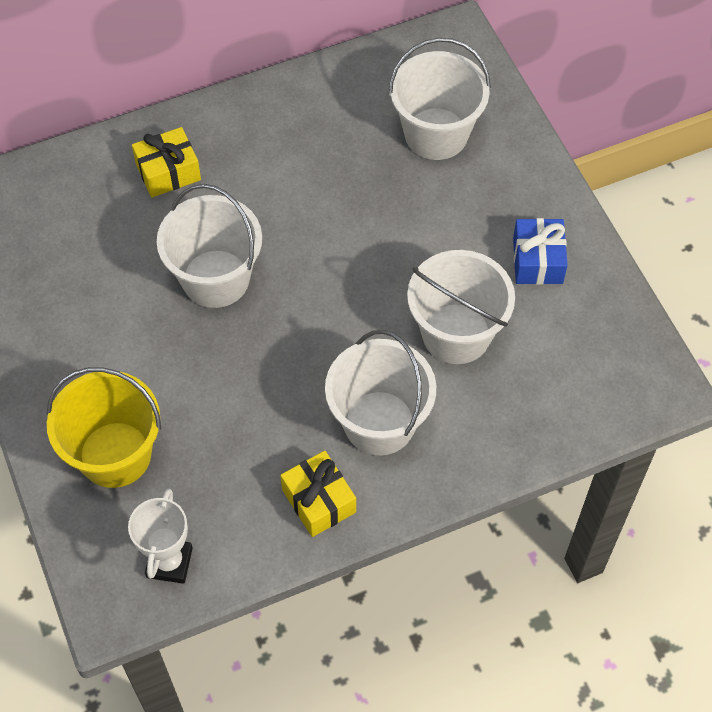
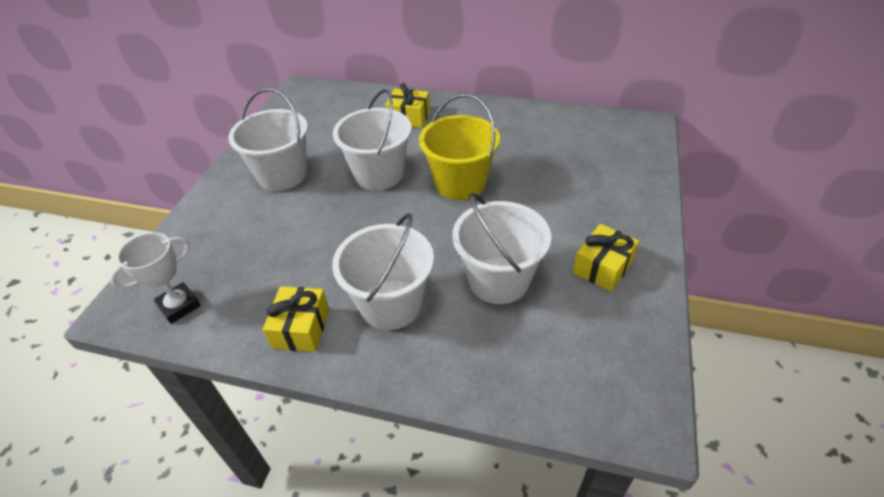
camera: 40 degrees right, 15 degrees down
yellow bucket [47,367,161,488] -> yellow bucket moved to [419,94,500,200]
white bucket [389,38,491,160] -> white bucket moved to [228,88,308,191]
blue gift [513,218,568,285] -> yellow gift [573,224,639,292]

